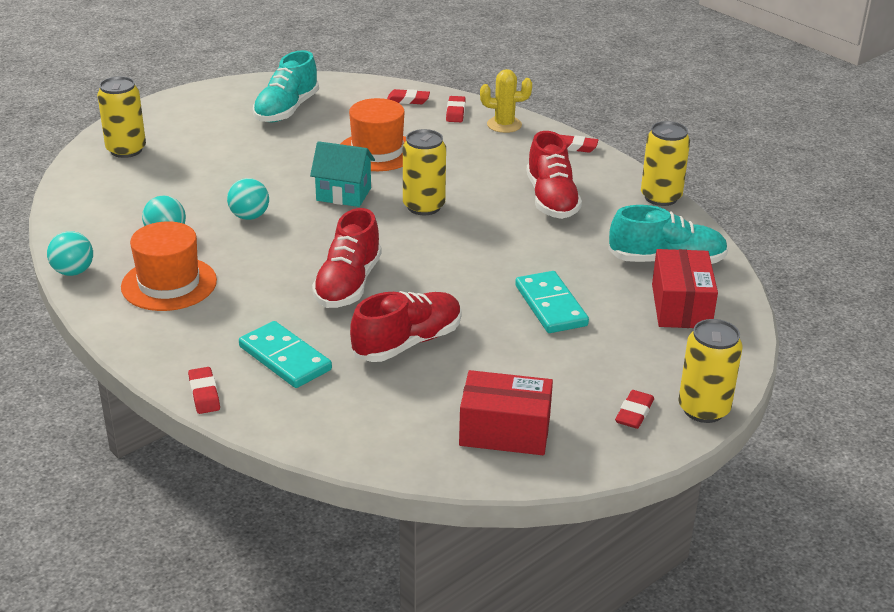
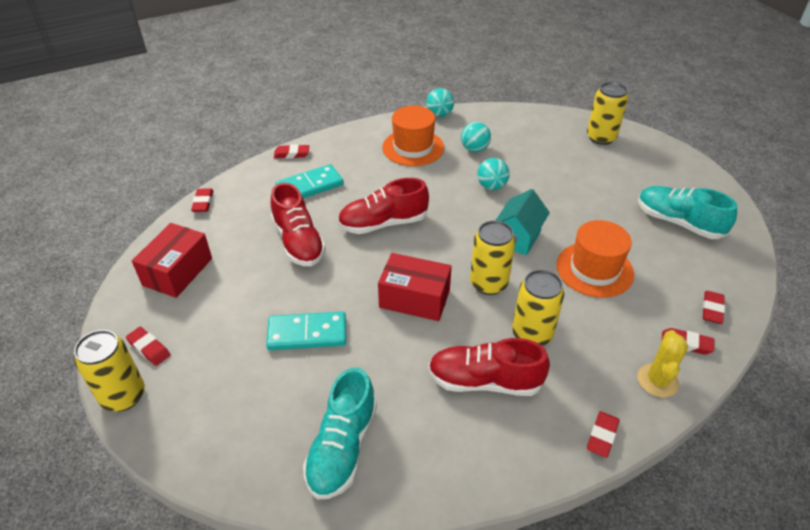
camera: 105 degrees right, 10 degrees up
red shoe [312,208,382,308] -> red shoe turned 45 degrees counterclockwise [338,178,429,234]
yellow can [641,121,690,206] -> yellow can moved to [512,270,564,346]
red box [652,249,718,328] -> red box moved to [378,253,452,321]
none -> red eraser [191,188,213,212]

